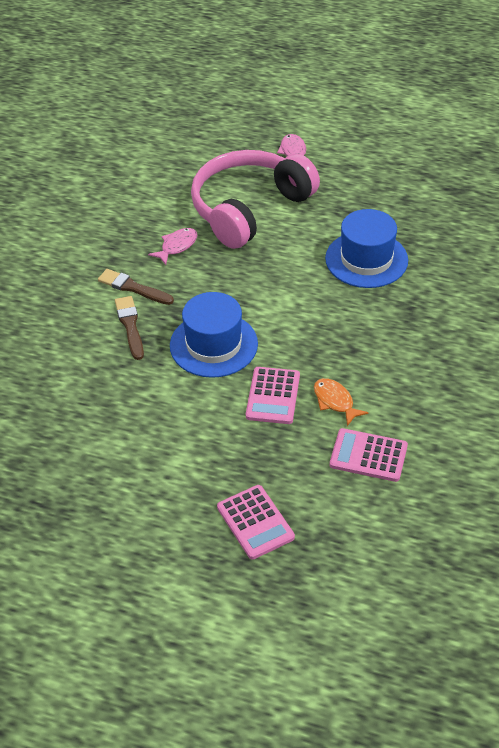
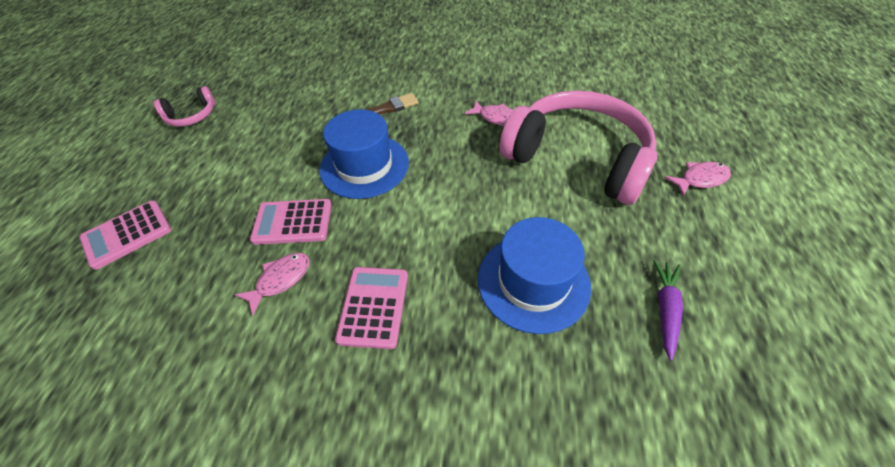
camera: 80 degrees right, 5 degrees up
brown brush [98,269,174,305] -> none
orange fish [314,378,369,426] -> pink fish [235,253,310,316]
pink calculator [330,428,408,482] -> pink calculator moved to [335,267,408,349]
none -> pink headphones [154,86,216,127]
none -> purple carrot [653,260,683,361]

